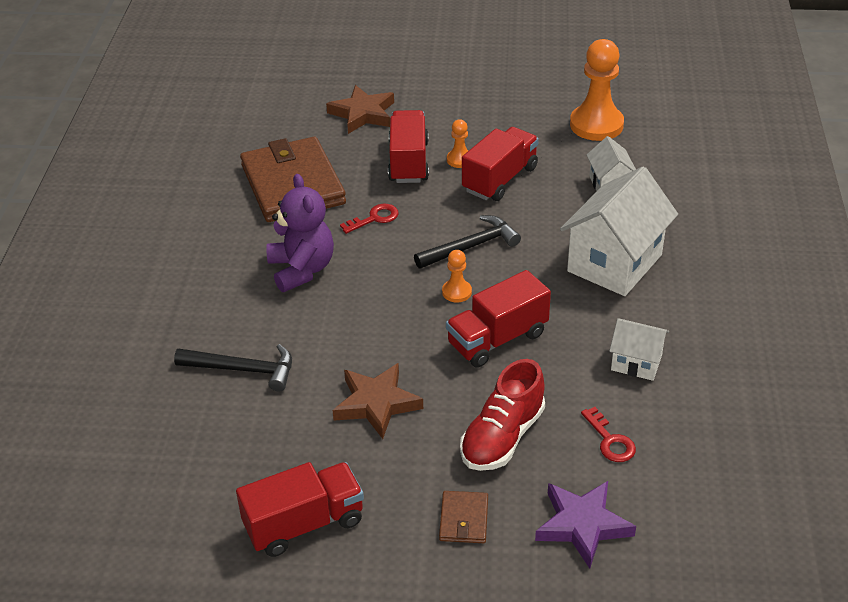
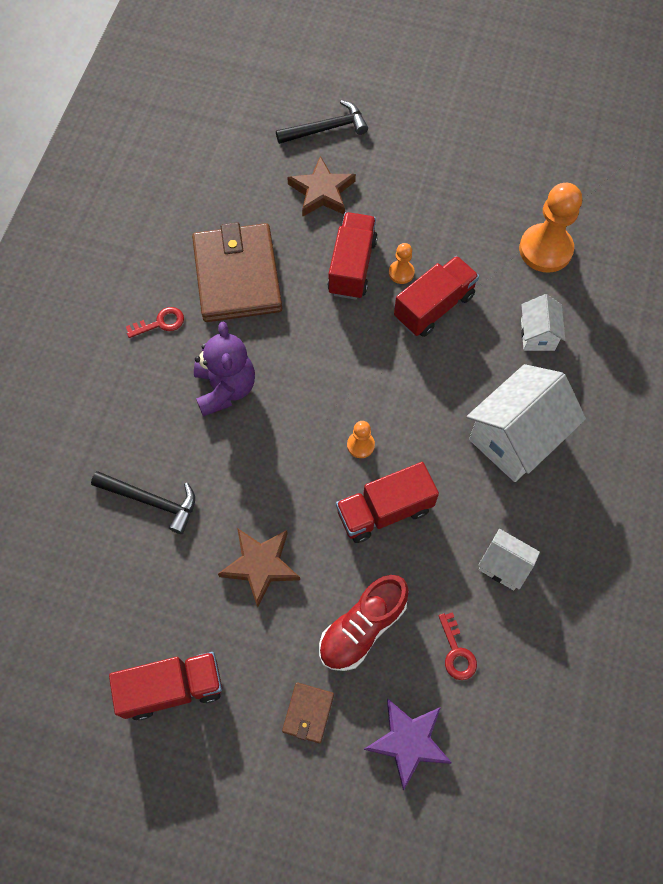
camera: 10 degrees right, 25 degrees up
red key [340,204,399,234] -> red key moved to [126,307,184,338]
black hammer [414,215,521,269] -> black hammer moved to [276,100,368,144]

